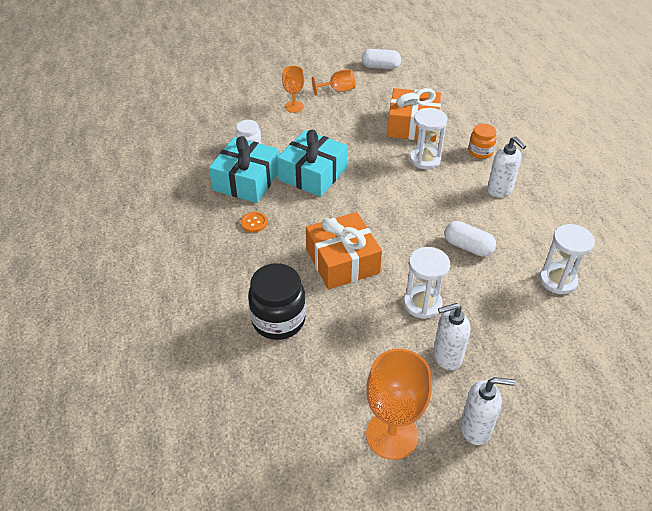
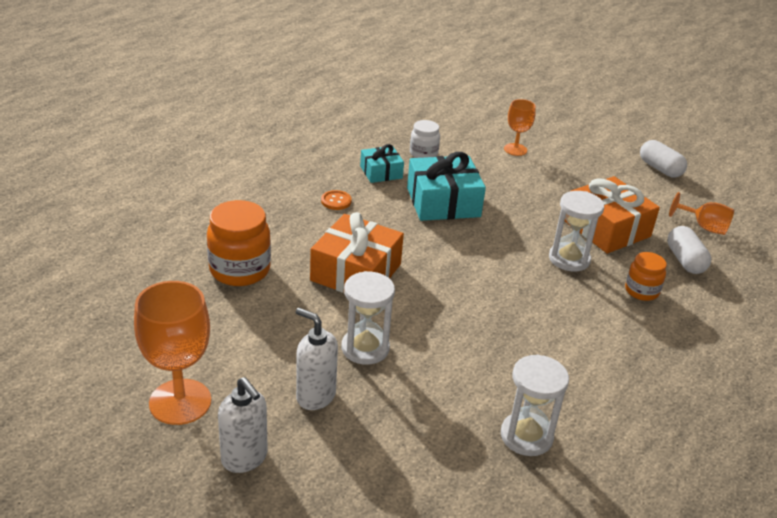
camera: 45 degrees right, 10 degrees down
turquoise gift [209,136,279,203] -> turquoise gift [360,144,404,183], size x0.57
black jar [248,263,306,340] -> orange jar [207,200,271,286]
orange goblet [312,69,355,96] -> orange goblet moved to [669,192,734,235]
white capsule [445,221,496,257] -> white capsule moved to [667,226,711,274]
white soap dispenser [487,136,526,197] -> none

